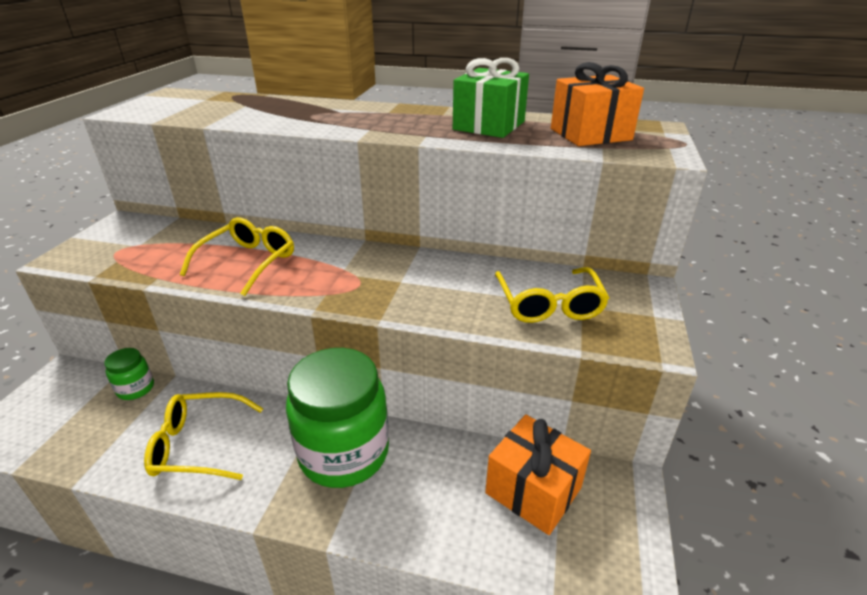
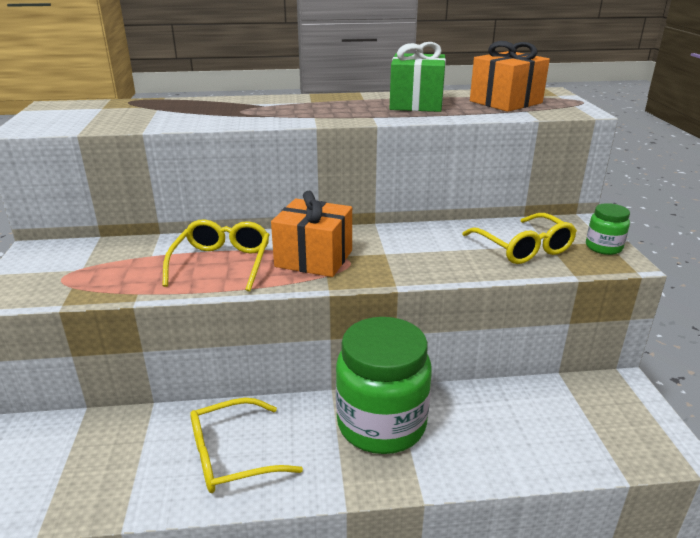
camera: 20 degrees left, 5 degrees down
green jar [104,348,154,400] -> green jar moved to [586,203,630,255]
orange gift [485,414,591,535] -> orange gift moved to [271,191,352,277]

